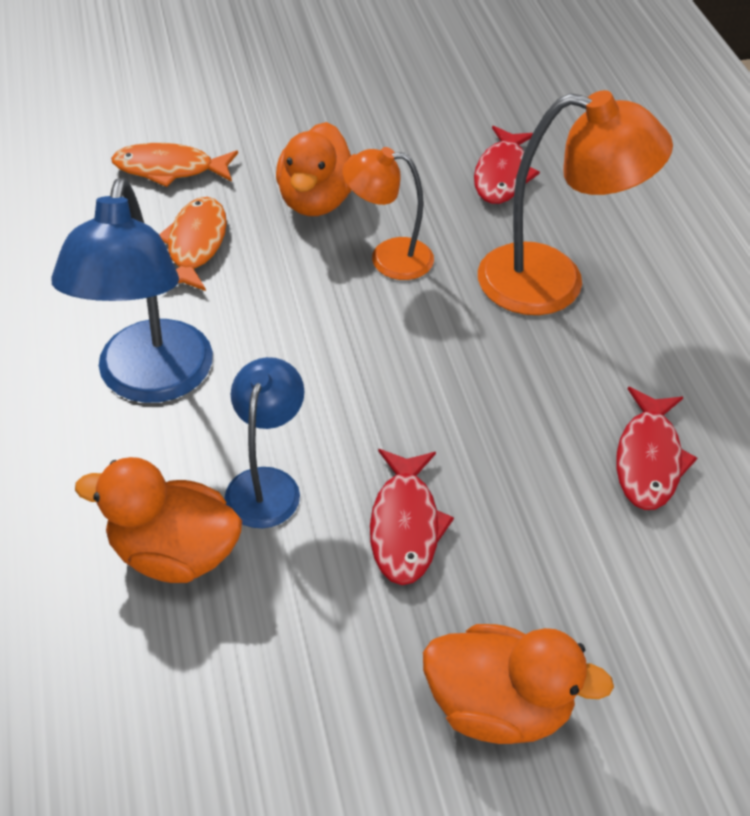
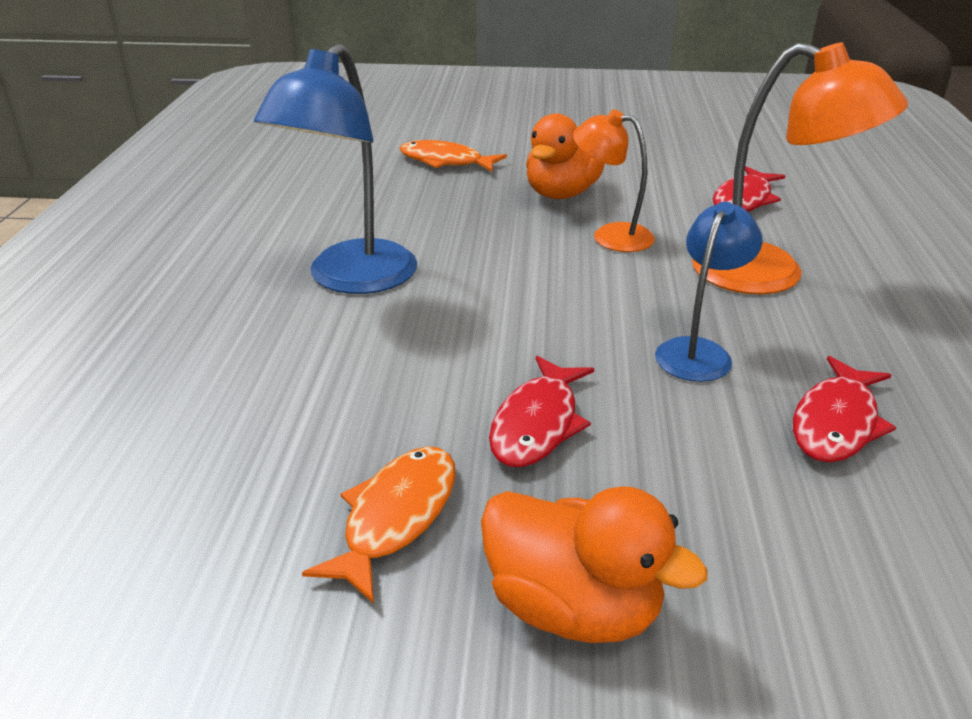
camera: 20 degrees right, 15 degrees down
orange duck [75,457,242,583] -> none
orange fish [159,197,227,291] -> orange fish moved to [302,446,455,604]
blue lamp [225,357,304,528] -> blue lamp moved to [655,201,762,382]

